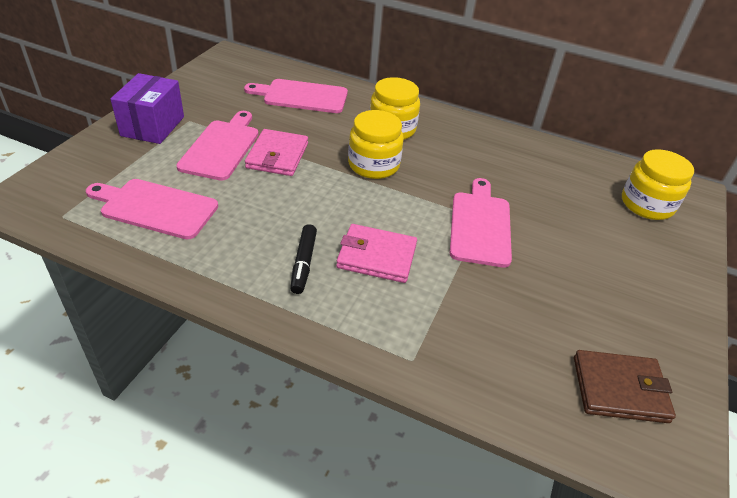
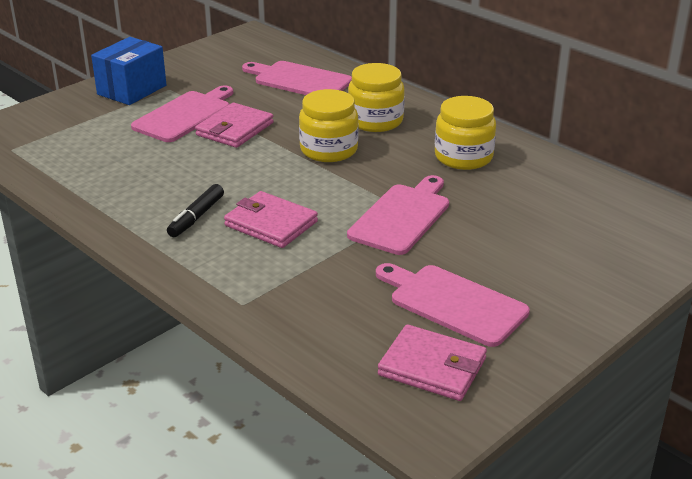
camera: 25 degrees right, 10 degrees down
pink cutting board [86,179,218,239] -> pink cutting board moved to [376,263,530,347]
purple box [110,73,184,144] -> blue box [91,37,167,105]
brown wallet [574,350,676,423] -> pink wallet [378,324,487,401]
yellow jar [622,149,694,220] -> yellow jar moved to [435,96,496,170]

